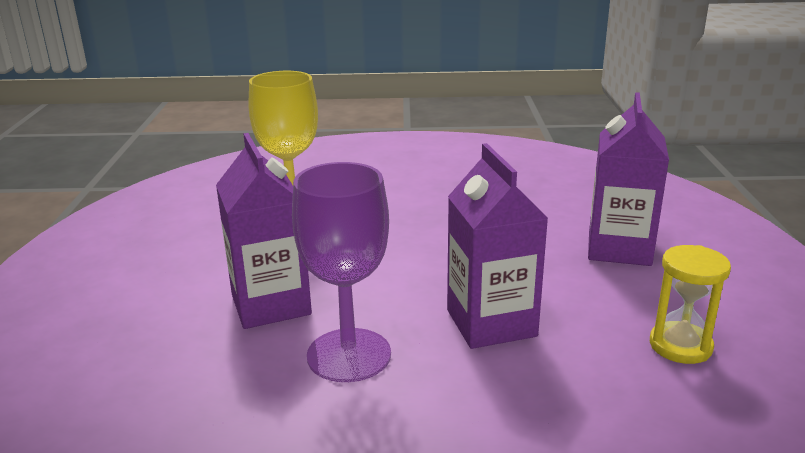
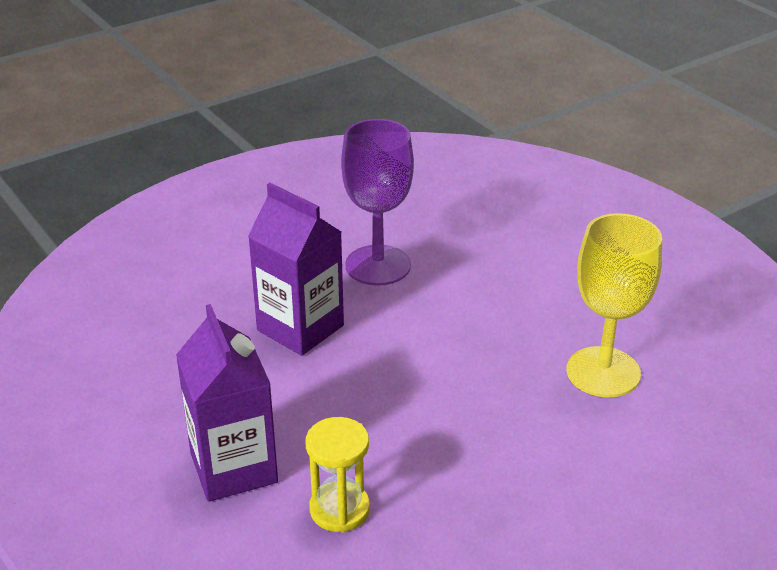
camera: 145 degrees right, 10 degrees up
purple carton [216,133,312,329] -> none
yellow hourglass [650,245,731,364] -> yellow hourglass moved to [306,417,370,532]

